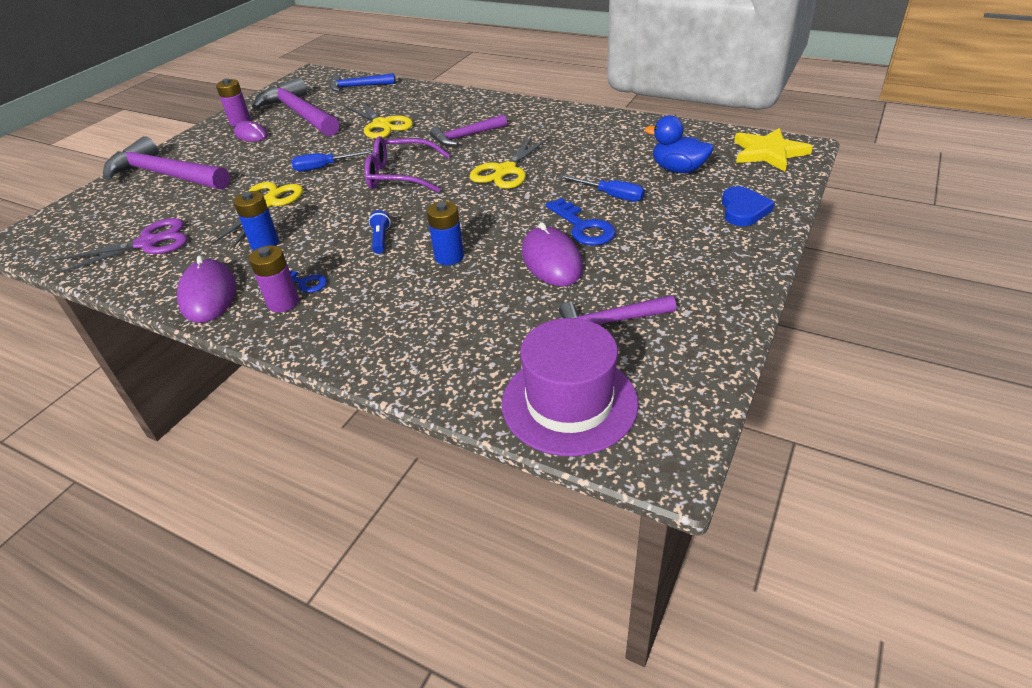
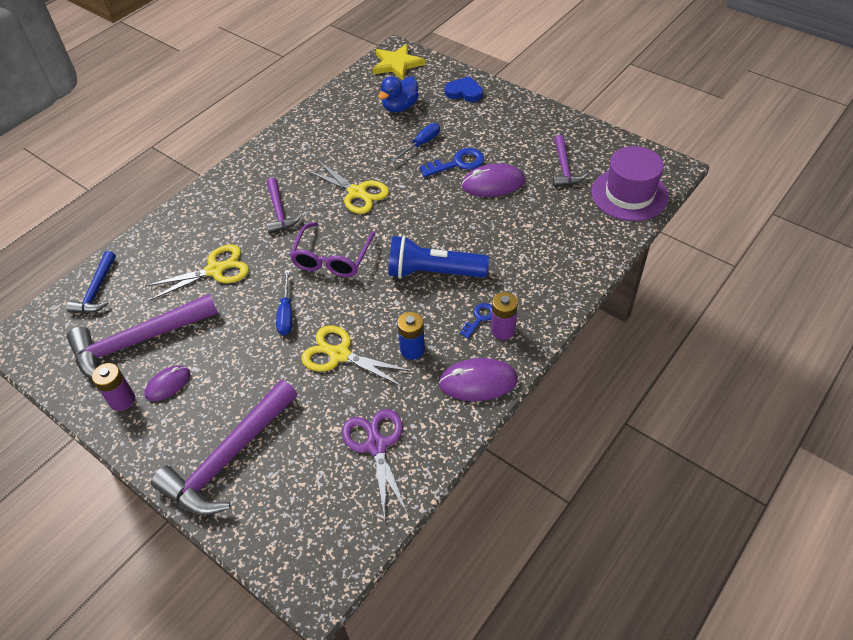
camera: 80 degrees left, 10 degrees up
blue flashlight [369,210,391,254] -> blue flashlight [388,235,489,279], size x2.40
blue battery [427,201,464,265] -> none

